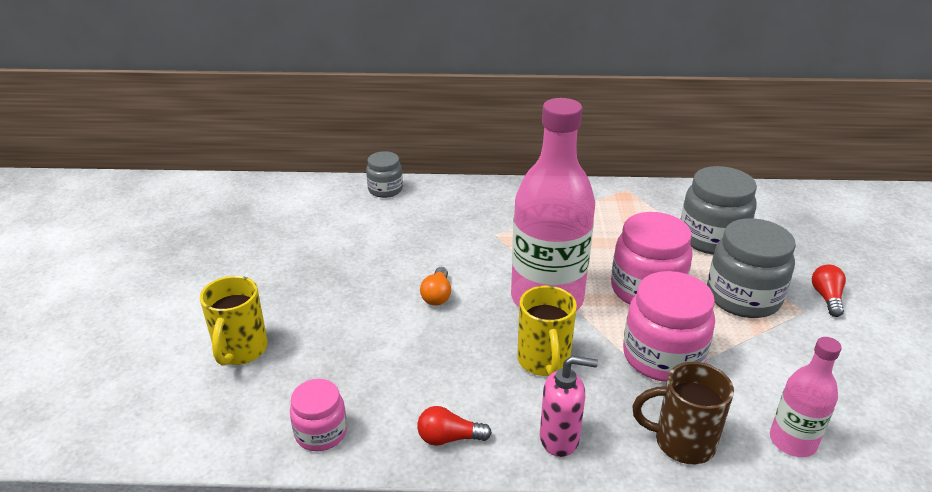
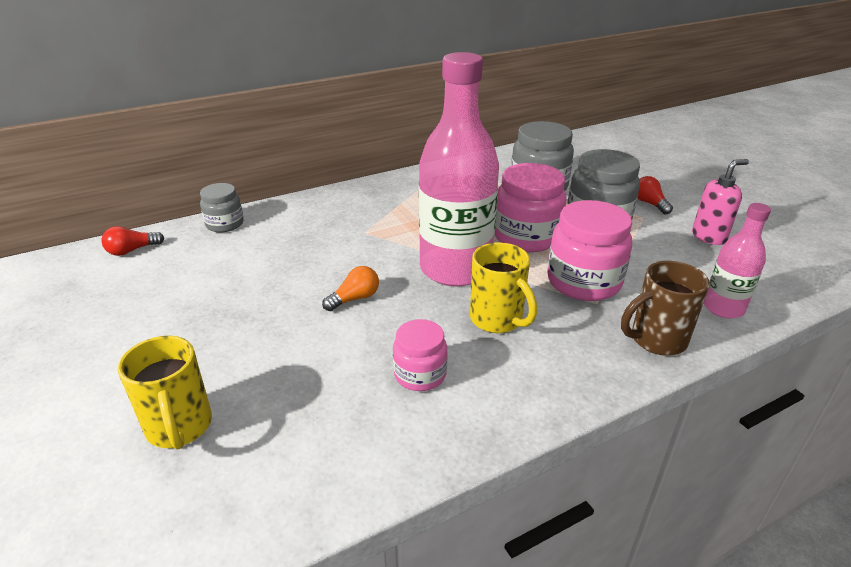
camera: 30 degrees left, 0 degrees up
pink jar [290,379,347,451] -> pink jar moved to [393,319,448,391]
red light bulb [417,406,492,446] -> red light bulb moved to [102,226,164,256]
orange light bulb [420,267,451,306] -> orange light bulb turned 105 degrees counterclockwise [322,266,379,311]
pink soap dispenser [540,356,598,457] -> pink soap dispenser moved to [692,159,749,245]

